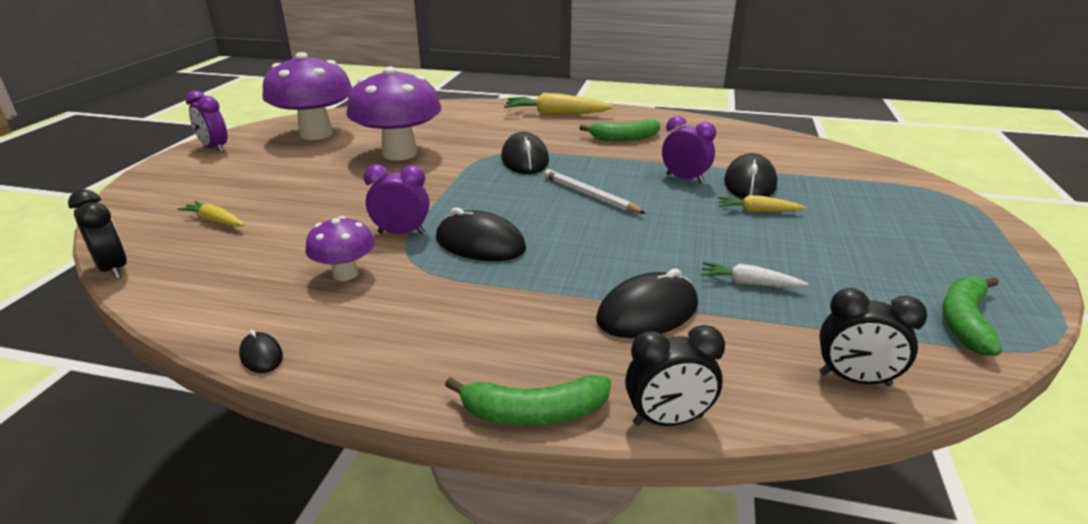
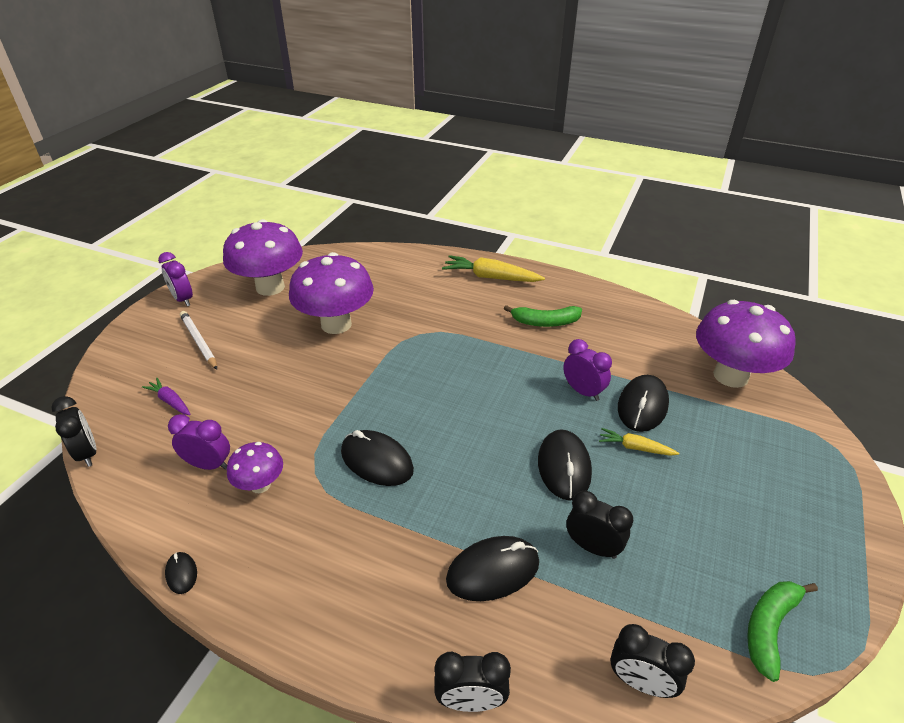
camera: 10 degrees right, 10 degrees up
yellow carrot [177,201,244,227] -> purple carrot [142,378,191,415]
purple clock [363,164,429,234] -> purple clock moved to [168,414,230,470]
green banana [445,375,611,426] -> none
black mouse [501,132,549,174] -> black mouse moved to [538,429,592,501]
white pencil [544,169,646,214] -> white pencil moved to [180,311,217,370]
white carrot [701,262,808,288] -> black clock [566,491,633,559]
none -> purple mushroom [696,300,796,388]

